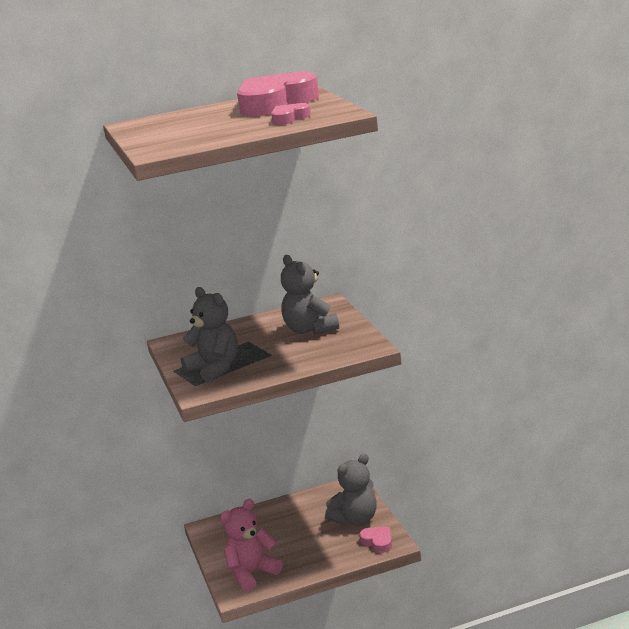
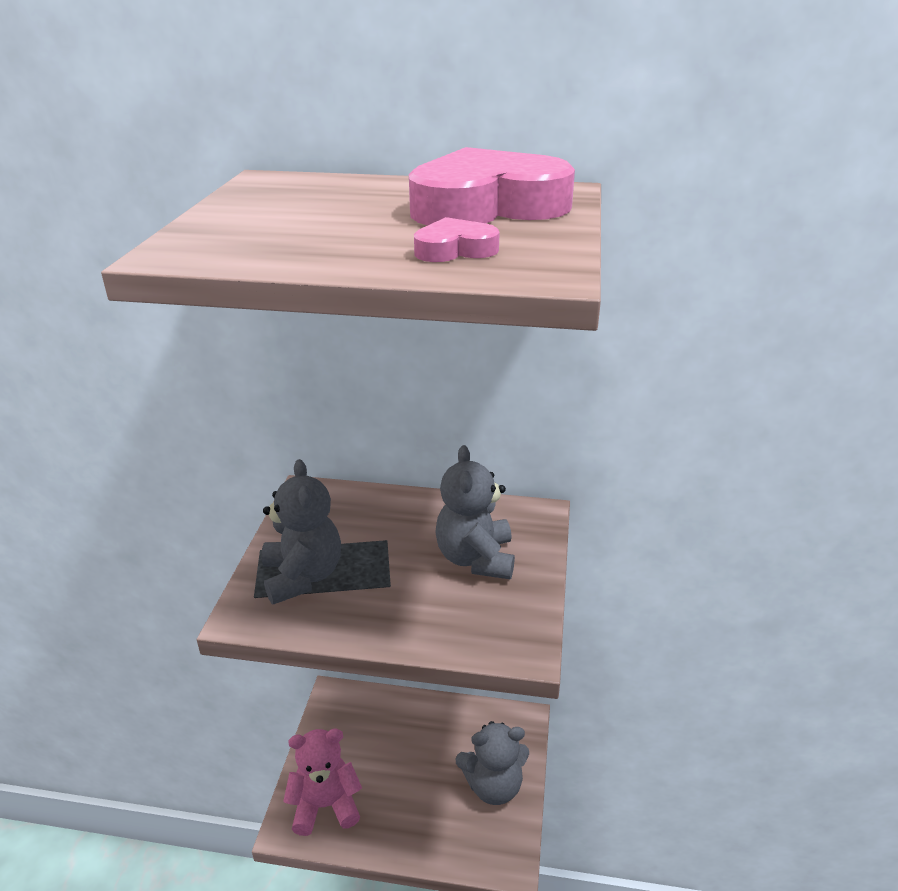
camera: 25 degrees right, 10 degrees up
pink heart [359,527,392,553] -> none

